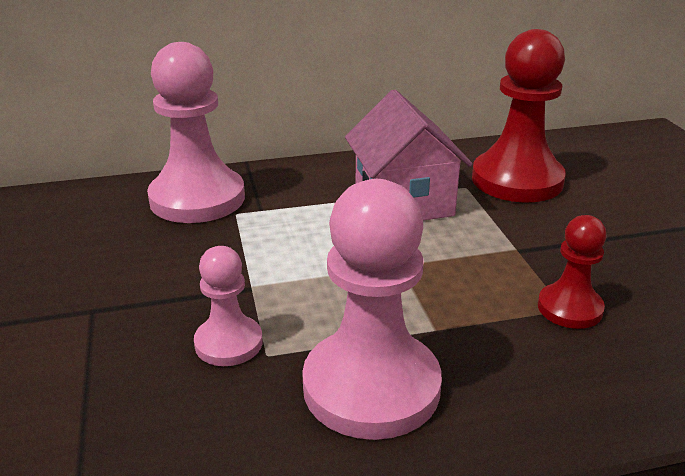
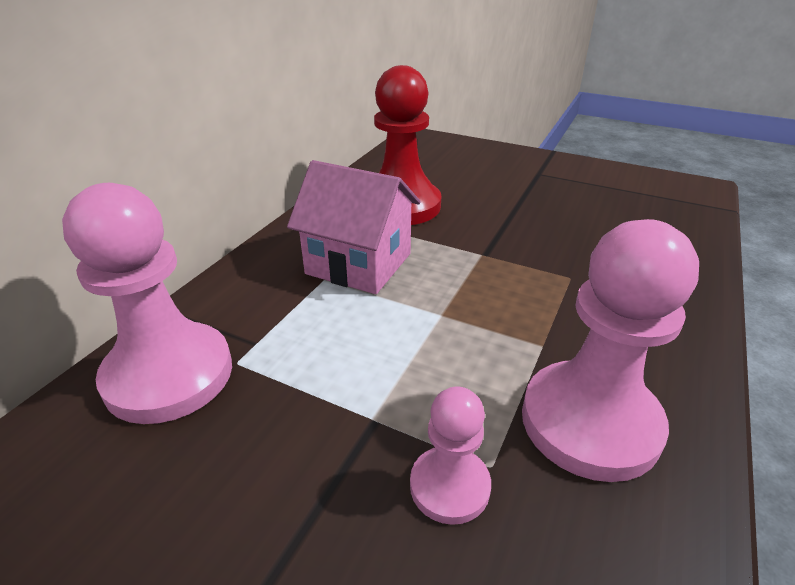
camera: 50 degrees left, 5 degrees up
red pawn [538,215,607,329] -> none

